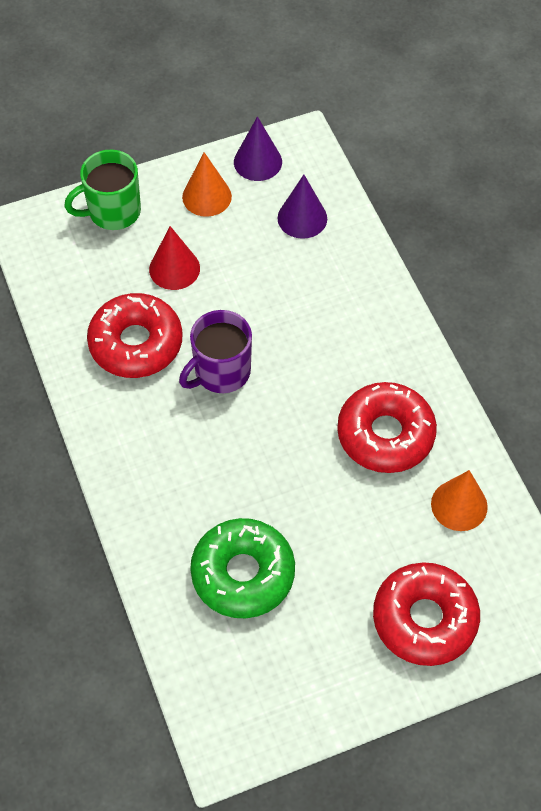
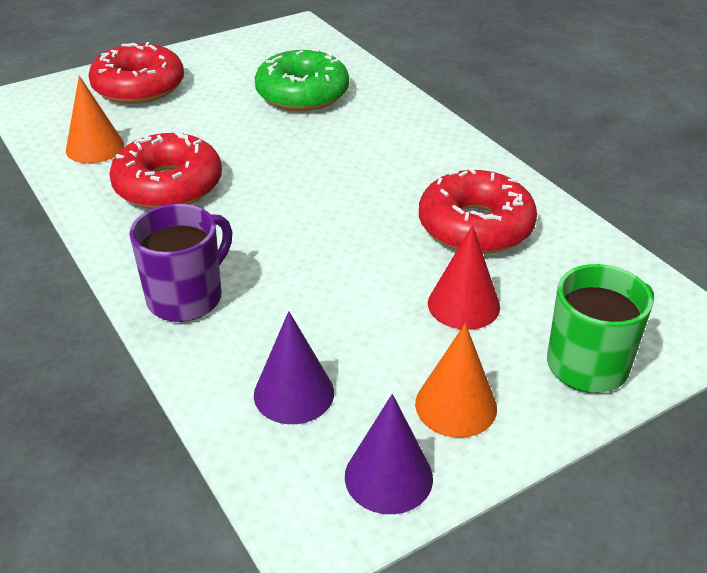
camera: 170 degrees right, 20 degrees down
purple mug [179,310,252,393] -> purple mug moved to [129,204,232,322]

